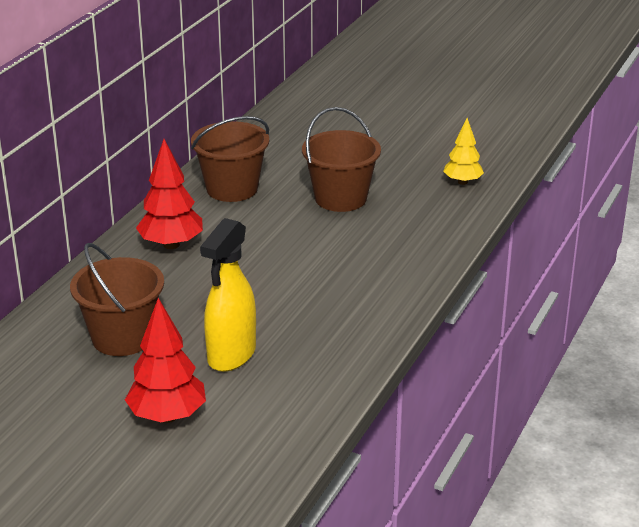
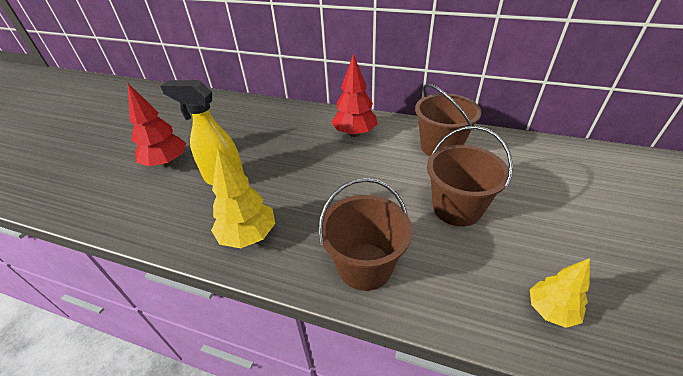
camera: 85 degrees right, 10 degrees up
brown bucket [70,243,164,356] -> brown bucket moved to [318,178,412,291]
none -> yellow tree [211,149,275,248]

